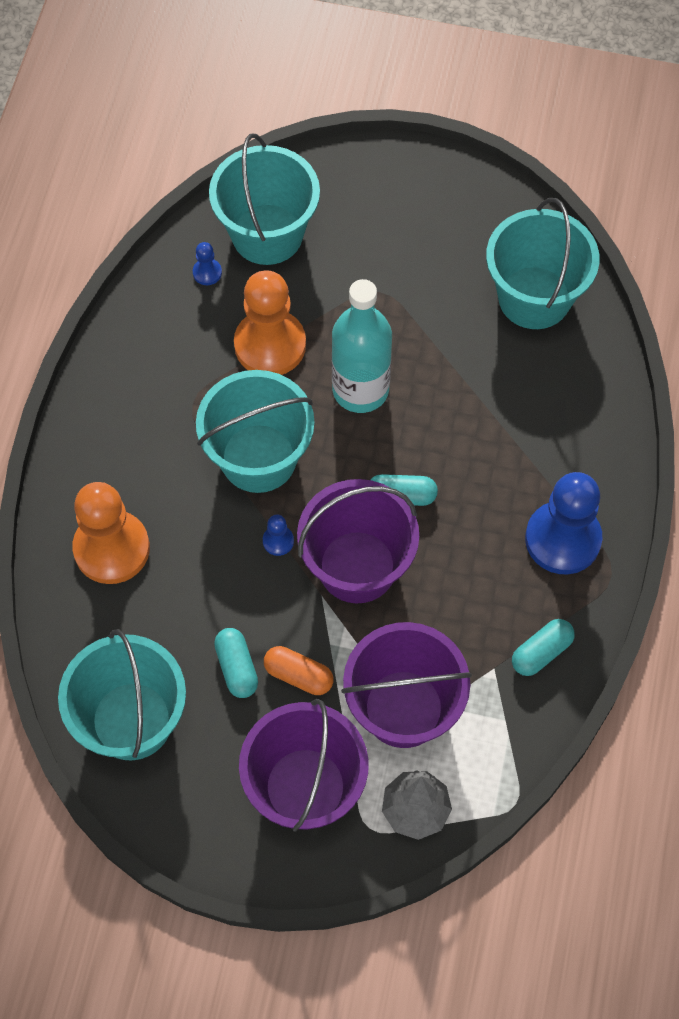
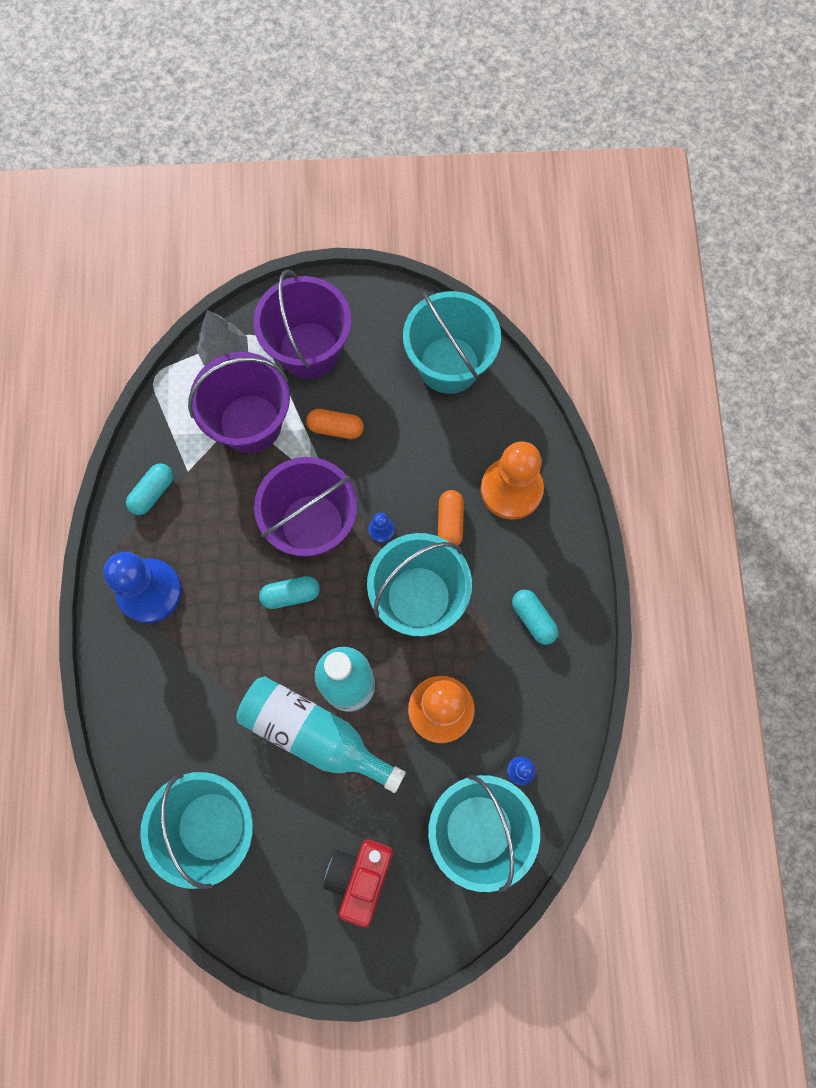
camera: 165 degrees right, 10 degrees up
turquoise capsule [214,628,258,698] -> turquoise capsule moved to [512,590,559,645]
none -> turquoise bottle [236,676,406,793]
none -> red camera [323,839,393,928]
none -> orange capsule [438,490,464,545]

